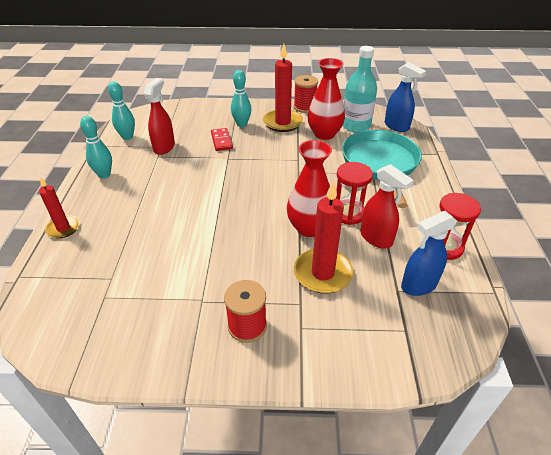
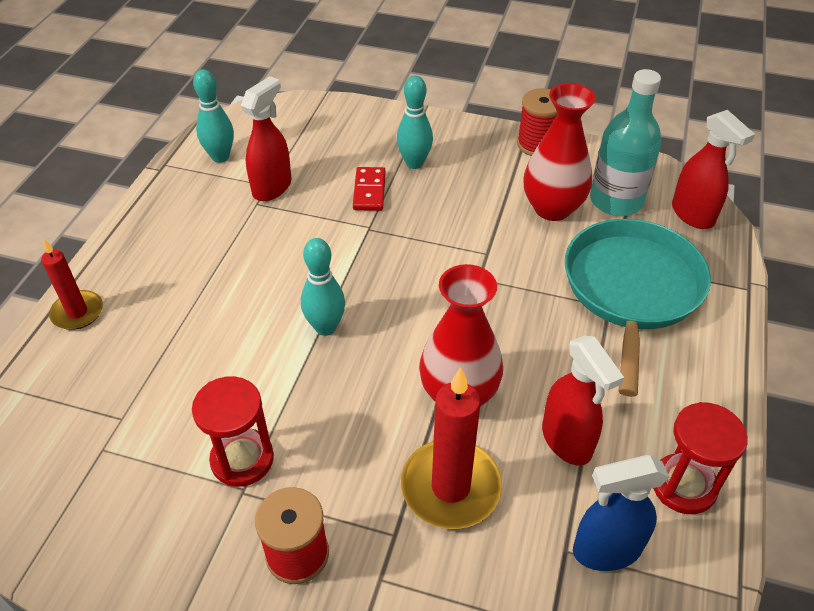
camera: 15 degrees right, 5 degrees up
turquoise bowling pin [80,116,112,179] -> turquoise bowling pin moved to [301,238,345,336]
red candle [263,44,303,132] -> none
red hourglass [336,162,373,225] -> red hourglass moved to [192,376,274,487]
blue spray bottle [385,62,426,132] -> red spray bottle [672,110,755,229]

